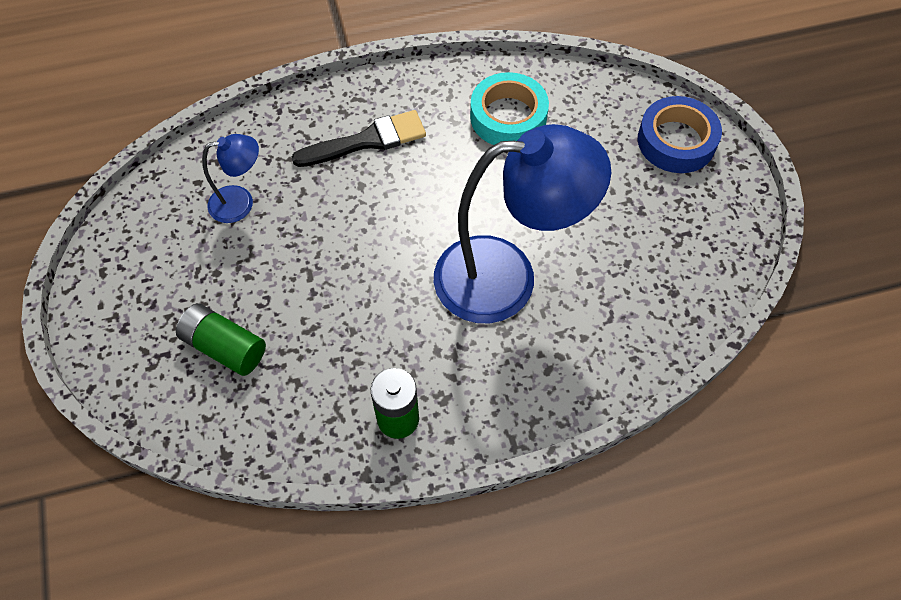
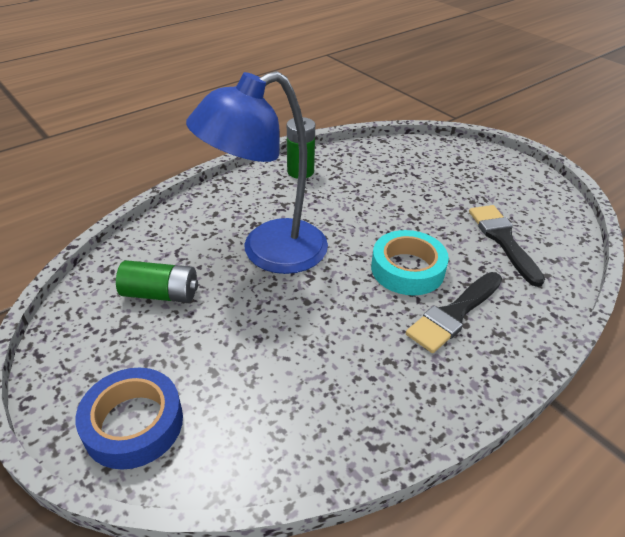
camera: 155 degrees right, 20 degrees down
green battery [176,303,266,376] -> green battery moved to [116,260,198,303]
blue lamp [202,134,259,223] -> black brush [469,205,545,287]
turquoise tape [470,72,549,145] -> turquoise tape moved to [371,230,449,295]

